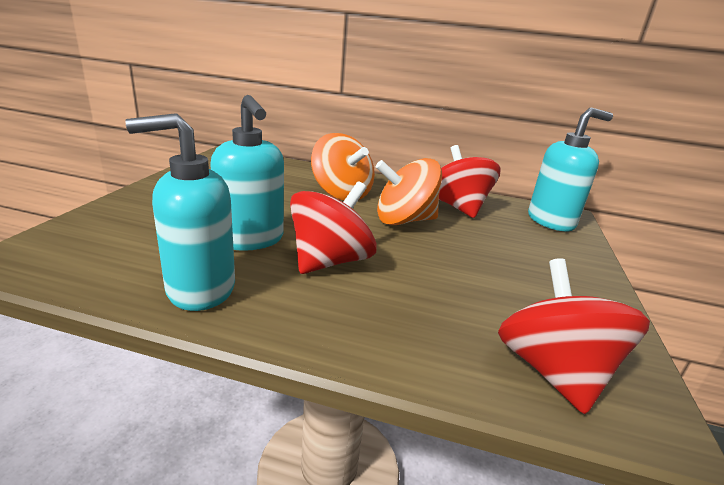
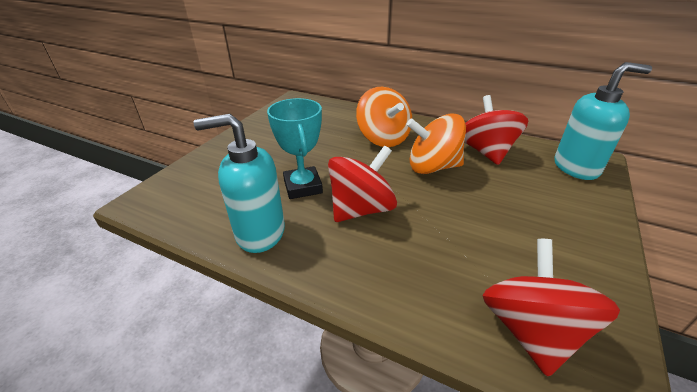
camera: 15 degrees right, 10 degrees up
turquoise soap dispenser [210,95,284,251] -> turquoise trophy [267,98,323,199]

